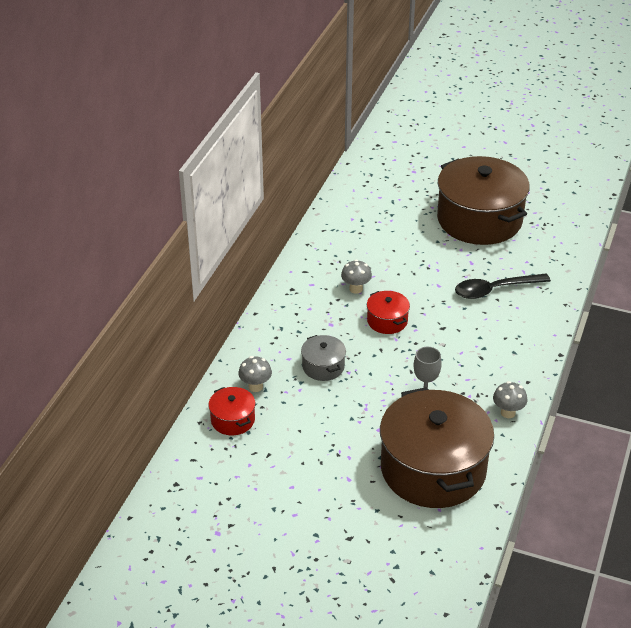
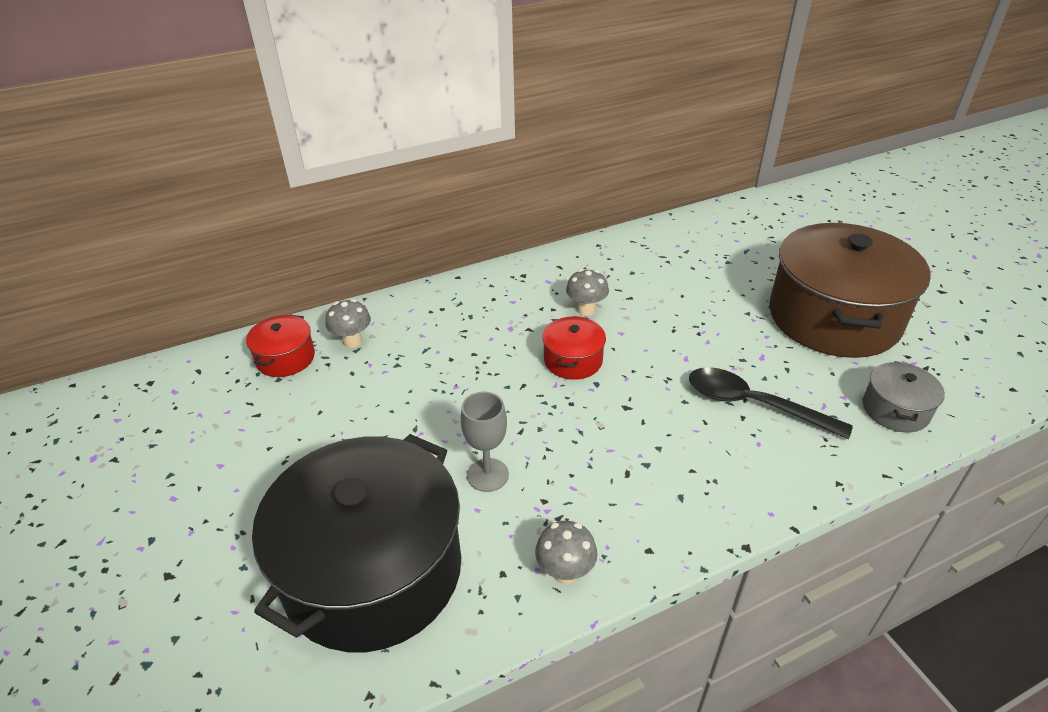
camera: 45 degrees right, 0 degrees up
grey pot [301,335,346,381] -> grey pot moved to [863,361,945,432]
brown pot [380,387,494,508] -> black pot [252,434,461,652]

